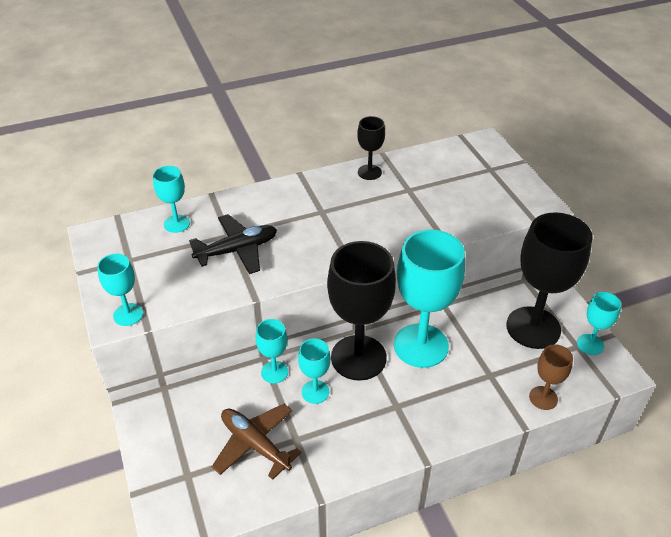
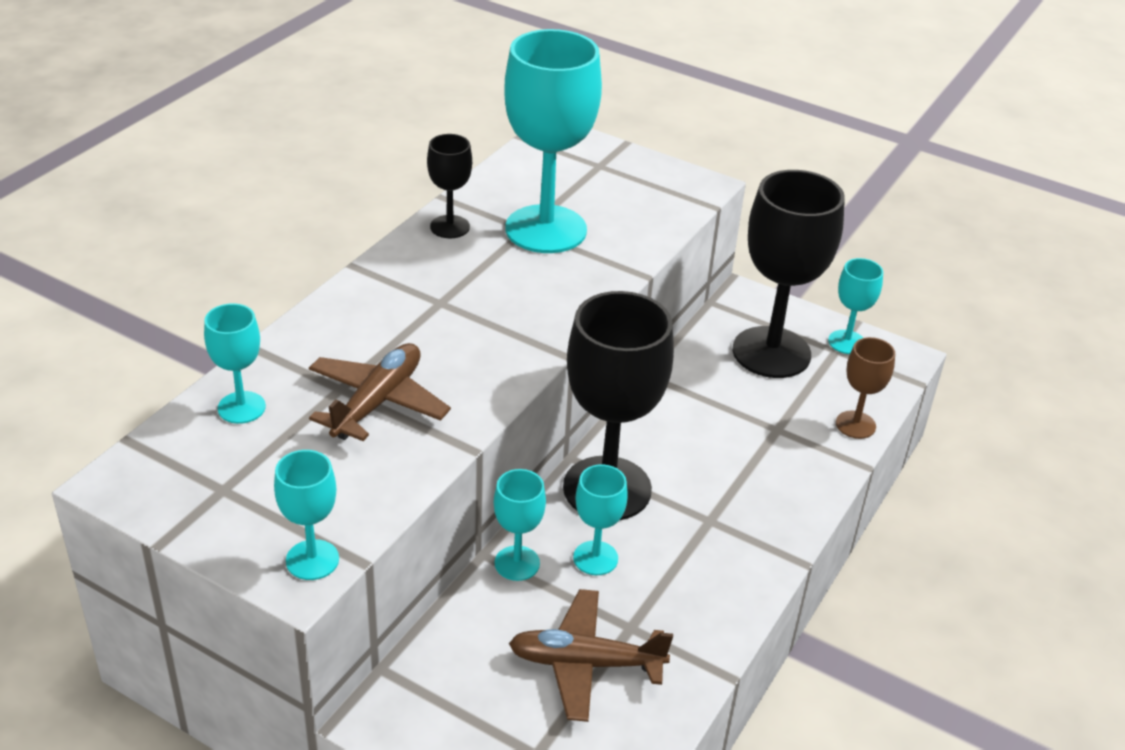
camera: 40 degrees left, 5 degrees down
black plane [189,214,277,274] -> brown plane [309,343,451,441]
turquoise goblet [394,229,465,368] -> turquoise goblet moved to [504,29,602,253]

